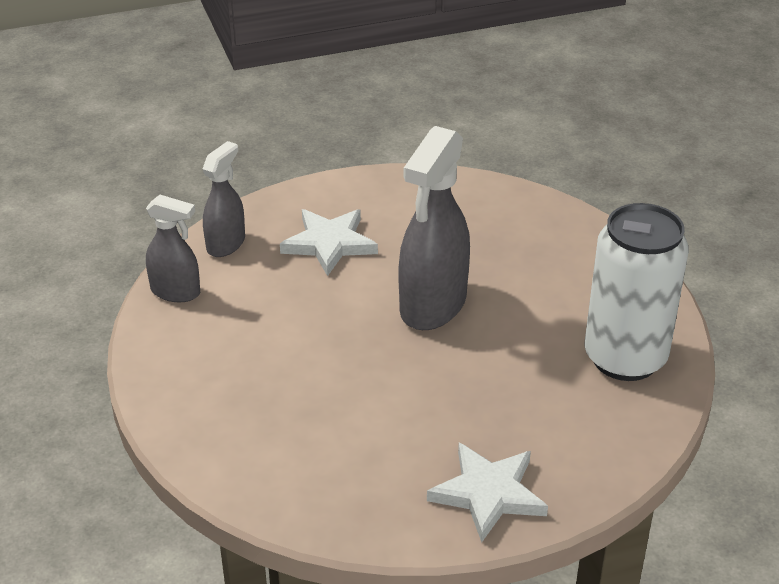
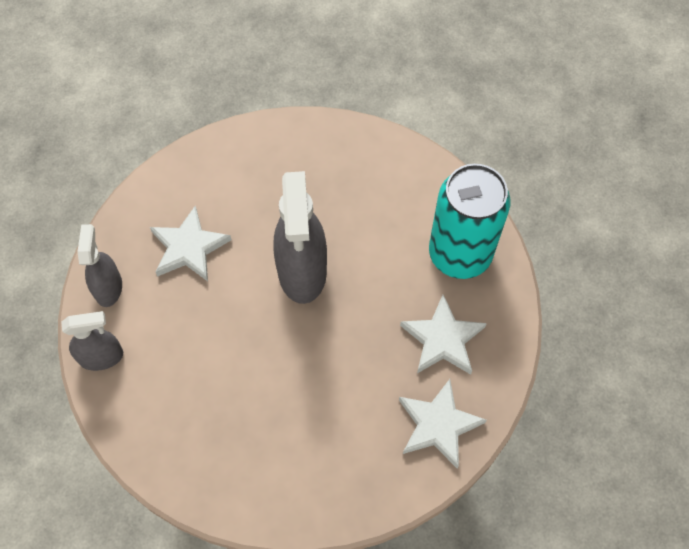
camera: 30 degrees left, 25 degrees up
white can [584,203,689,381] -> turquoise can [429,164,510,279]
none -> white star [400,295,487,375]

